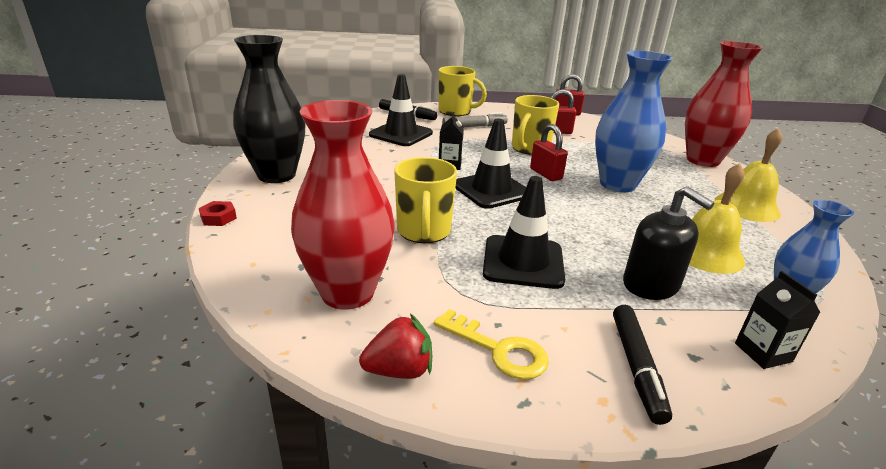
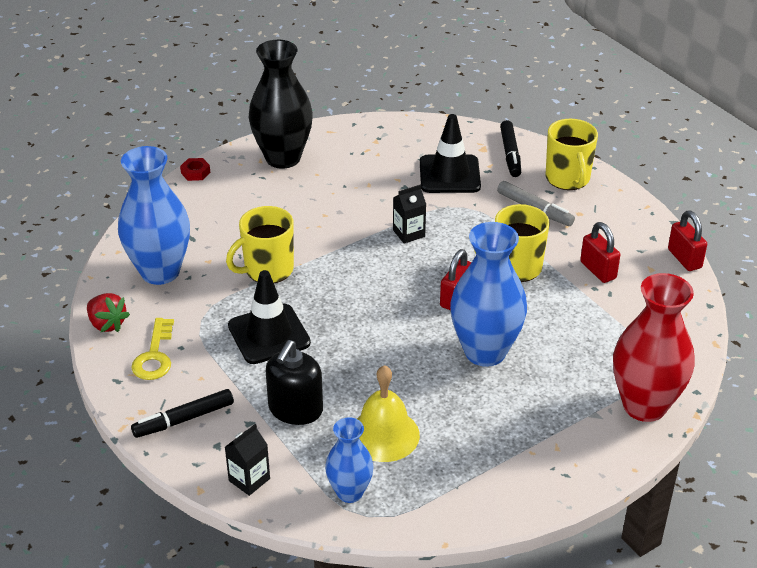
camera: 60 degrees right, 10 degrees up
red vase [291,100,395,310] -> blue vase [118,146,190,285]
black traffic cone [455,119,526,209] -> none
yellow bell [715,128,783,222] -> none

